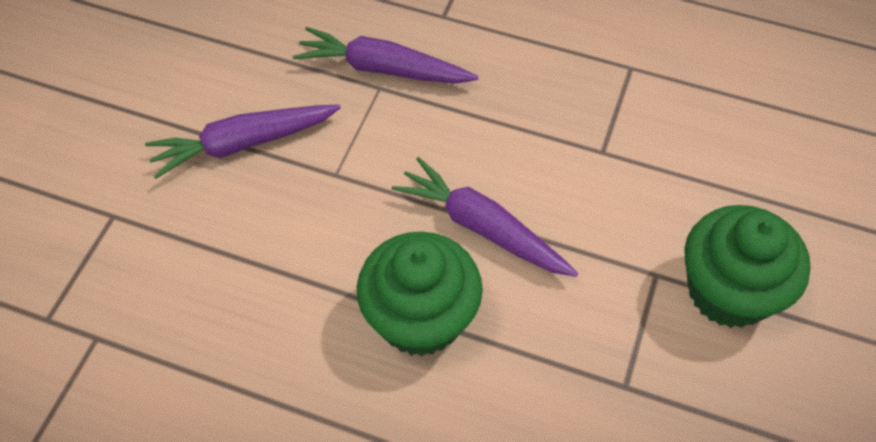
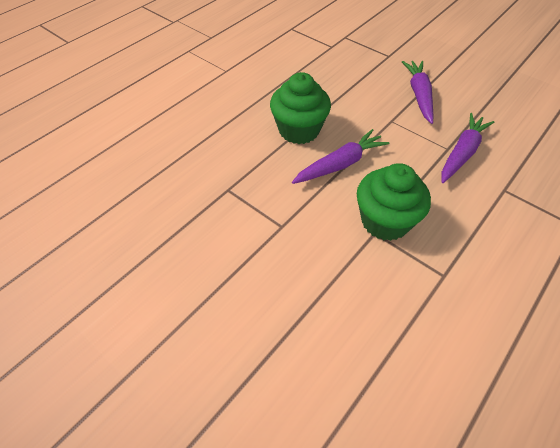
camera: 110 degrees right, 5 degrees down
green cupcake [684,205,811,328] -> green cupcake moved to [357,163,431,241]

